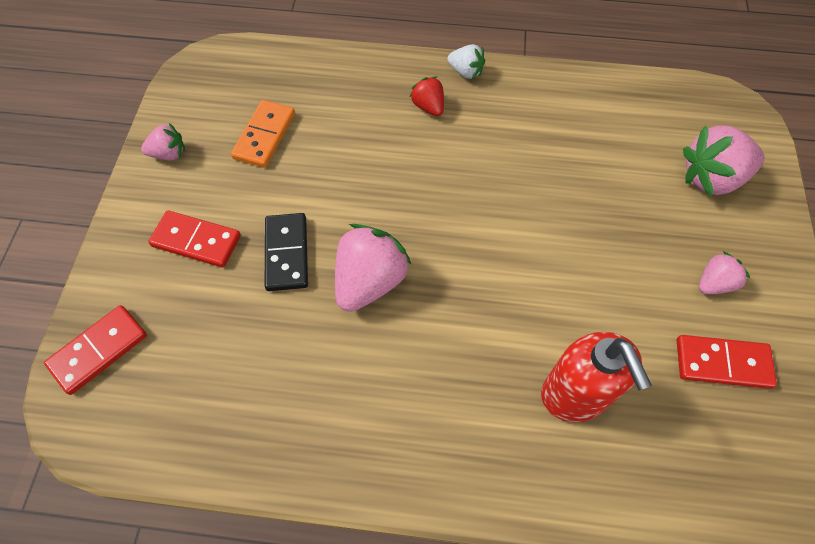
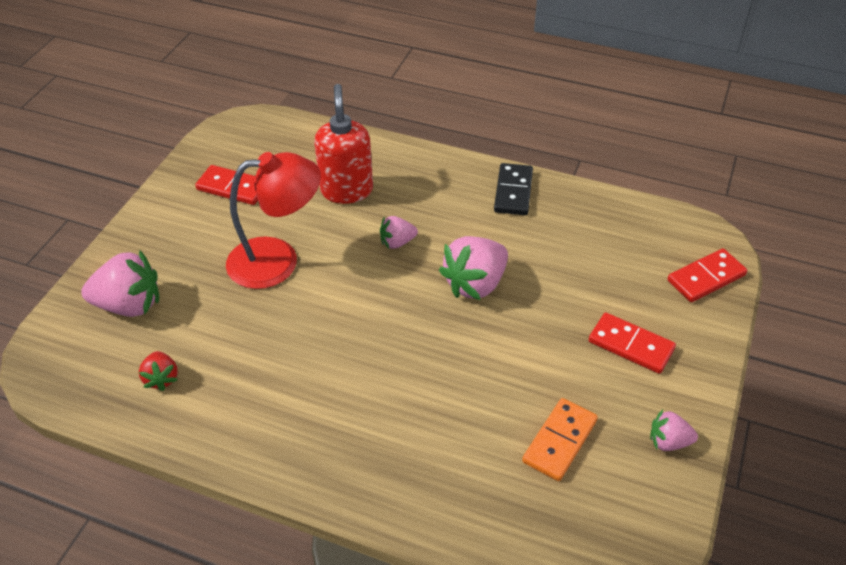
camera: 165 degrees left, 15 degrees down
black domino [265,213,308,291] -> black domino moved to [494,163,533,215]
red strawberry [410,77,444,116] -> red strawberry moved to [139,351,178,391]
white strawberry [447,44,485,79] -> none
pink strawberry [699,251,750,294] -> pink strawberry moved to [380,216,418,249]
none -> red lamp [226,152,321,289]

